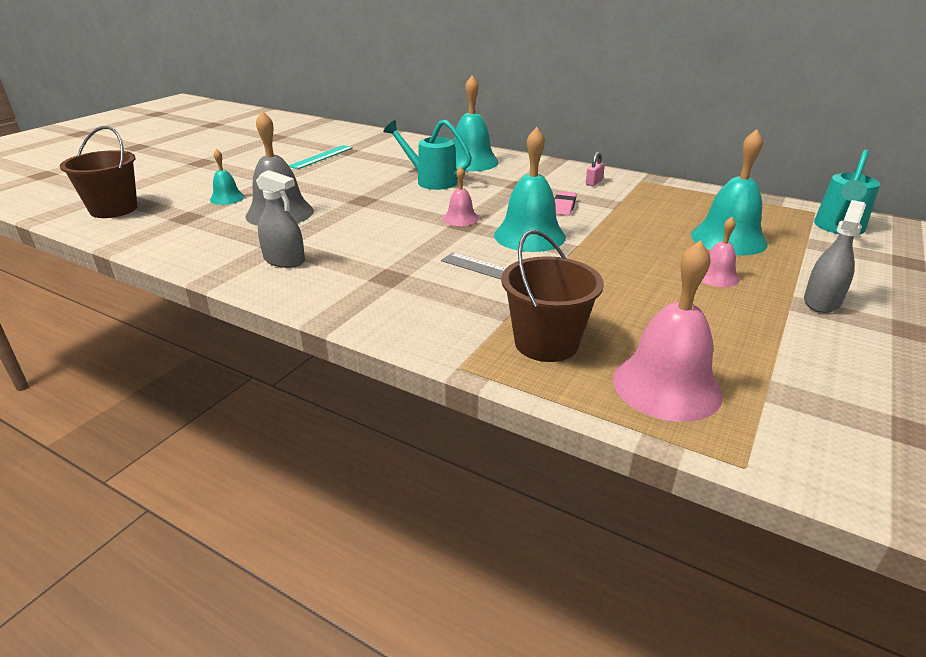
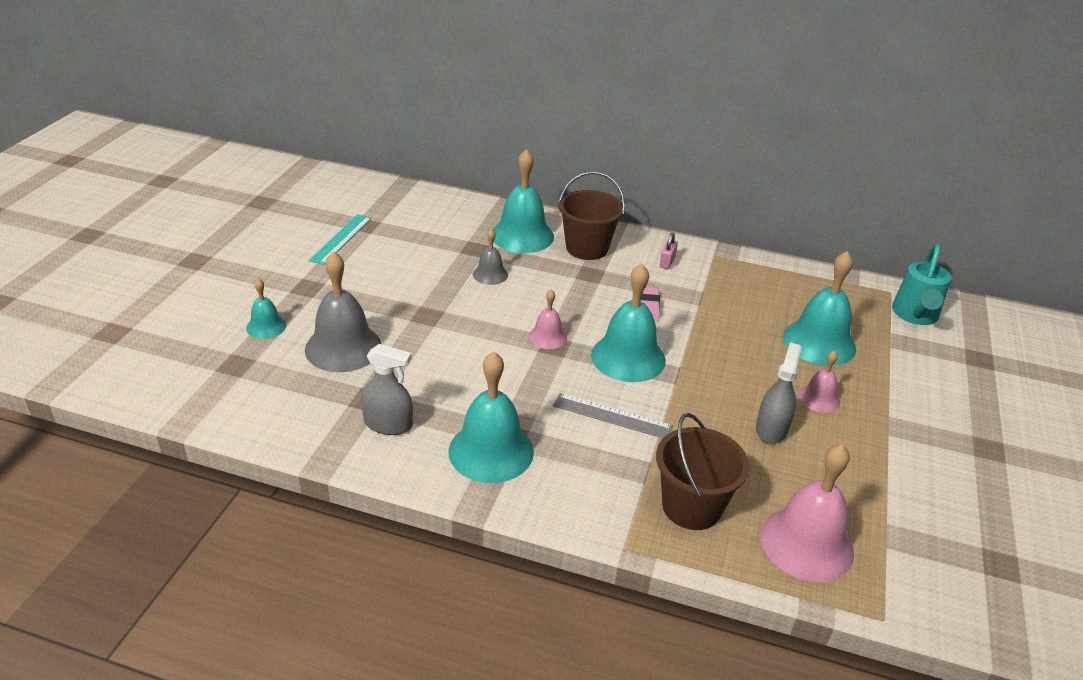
camera: 15 degrees left, 5 degrees up
brown bucket [60,126,138,218] -> brown bucket moved to [559,171,625,260]
turquoise watering can [384,120,472,190] -> grey bell [473,229,508,285]
grey spray bottle [804,200,866,313] -> grey spray bottle moved to [756,342,802,444]
none -> turquoise bell [449,352,534,483]

